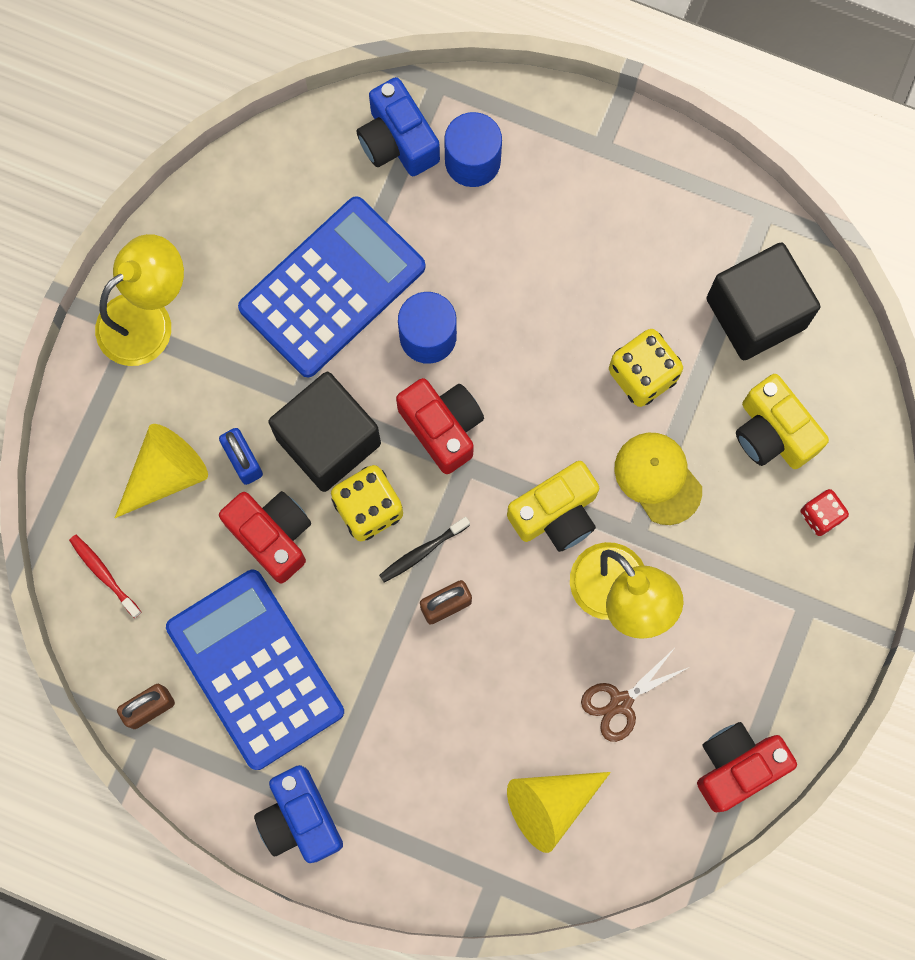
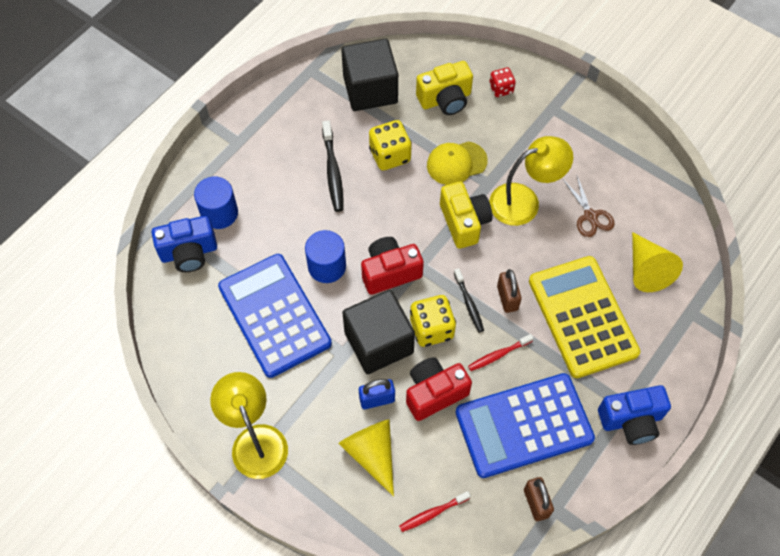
camera: 75 degrees left, 15 degrees down
red camera [697,722,797,812] -> none
none -> black toothbrush [322,120,344,212]
none -> red toothbrush [468,334,534,371]
none -> yellow calculator [529,256,640,378]

